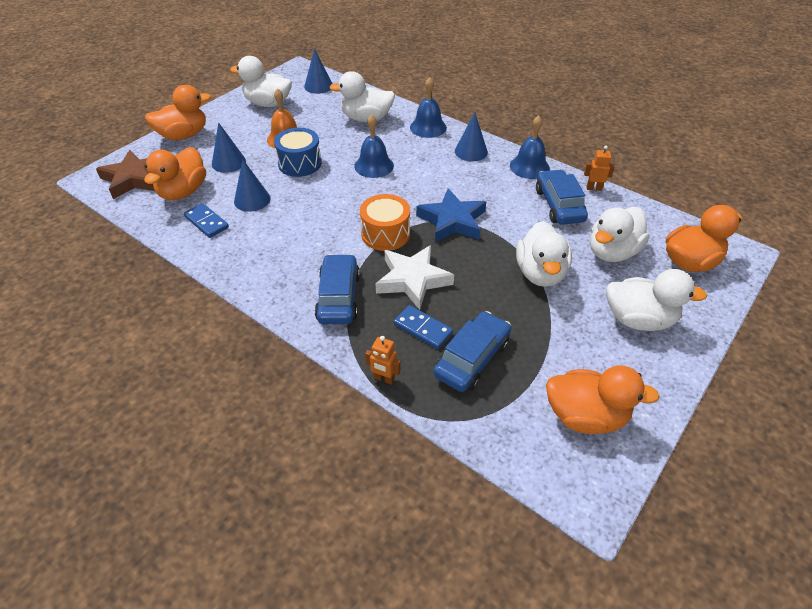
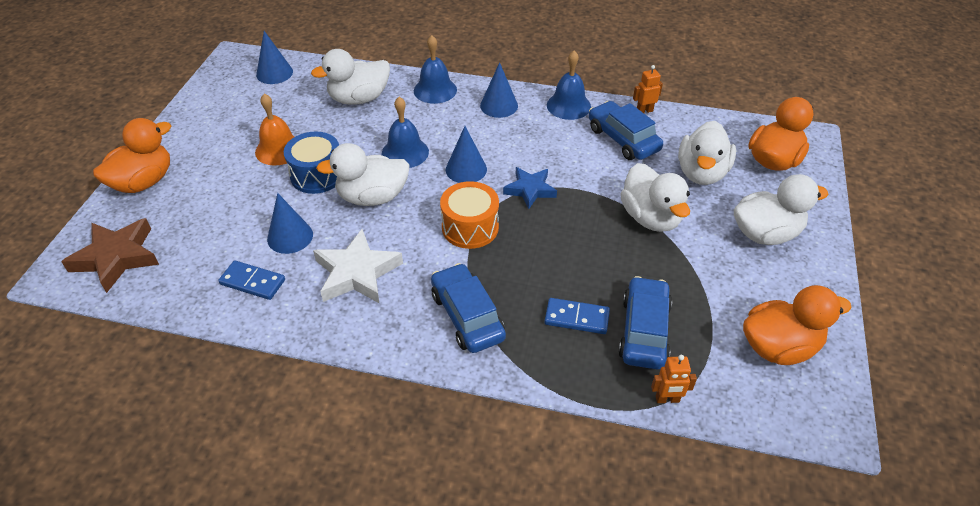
camera: 25 degrees left, 0 degrees up
orange duck [144,147,206,200] -> none
blue cone [212,123,246,173] -> blue cone moved to [446,126,487,183]
white duck [230,56,292,107] -> white duck moved to [316,143,410,206]
orange robot [365,336,401,385] -> orange robot moved to [651,355,697,403]
white star [376,245,454,310] -> white star moved to [313,229,403,304]
blue star [416,188,486,242] -> blue star [503,167,557,209], size x0.66

